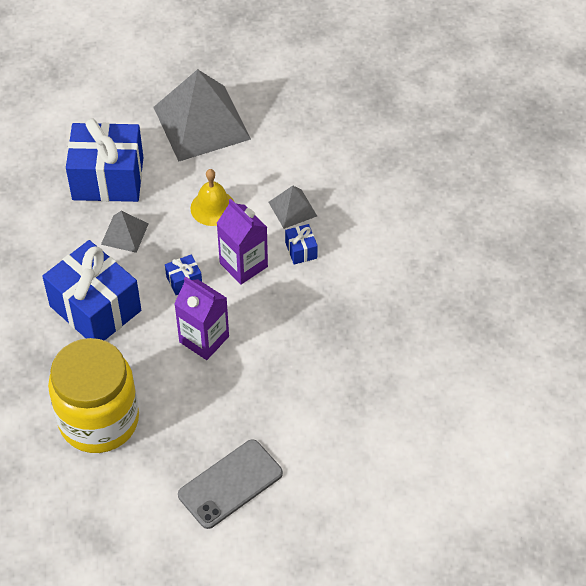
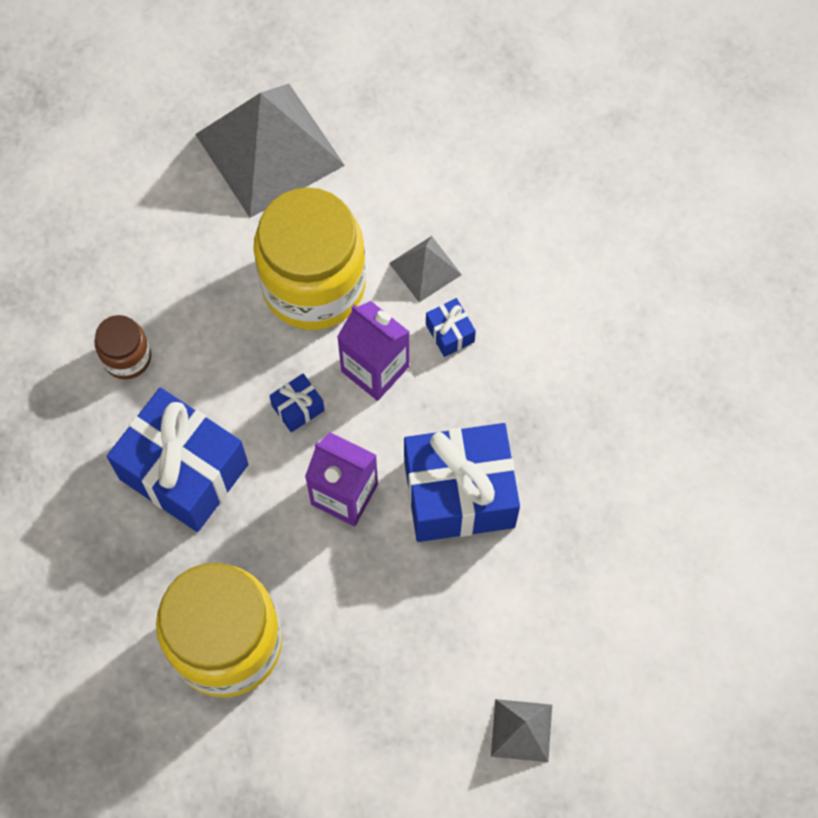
camera: 10 degrees left, 15 degrees up
blue gift [66,118,143,202] -> blue gift moved to [404,423,520,542]
grey pyramid [101,211,149,253] -> grey pyramid moved to [491,699,552,762]
grey phone [178,439,283,529] -> none
yellow bell [190,169,234,226] -> yellow jar [253,187,366,330]
none -> brown jar [95,315,151,379]

